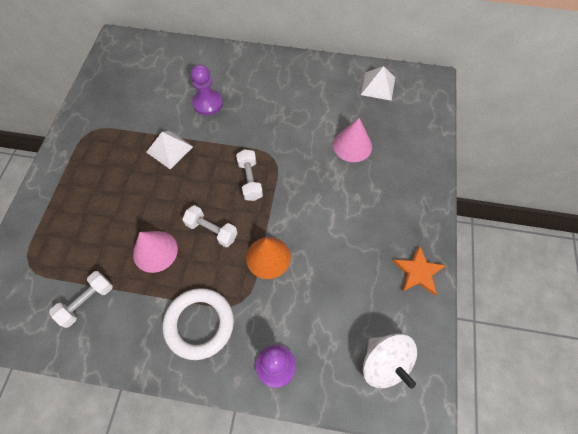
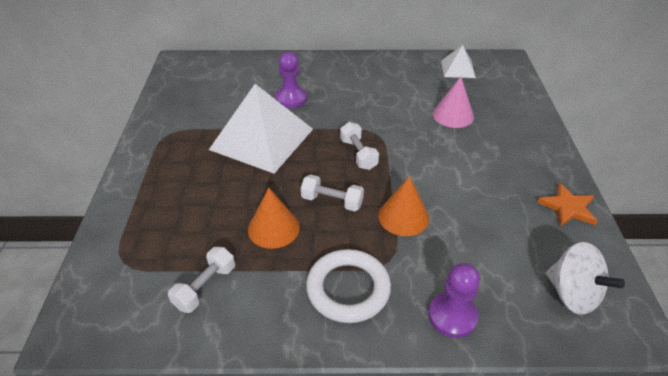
camera: 10 degrees left, 20 degrees down
pink cone [133,231,178,273] -> orange cone [248,188,300,249]
white pyramid [146,131,193,169] -> white pyramid [209,84,313,174], size x2.05

